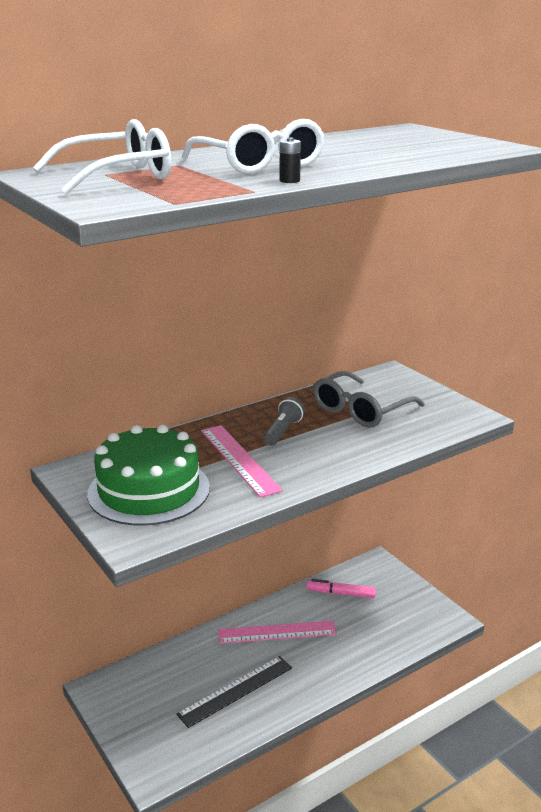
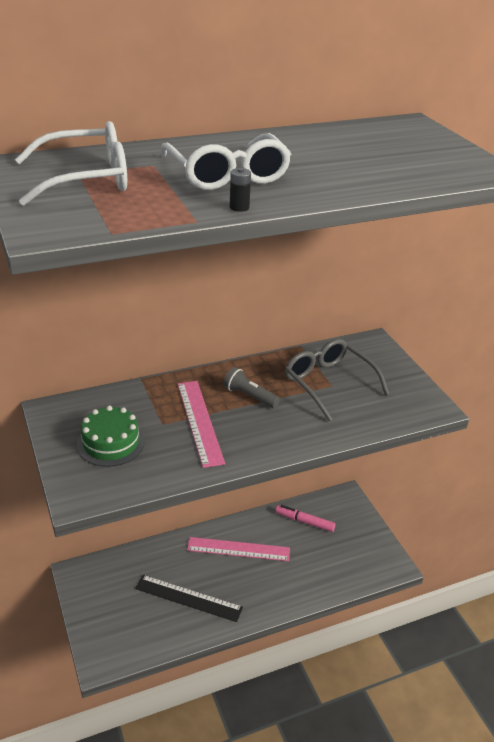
camera: 10 degrees right, 10 degrees up
green cake [87,425,210,526] -> green cake [77,405,145,467], size x0.62
black ruler [176,656,292,728] -> black ruler turned 45 degrees clockwise [135,575,243,622]
grey flashlight [264,397,305,446] -> grey flashlight turned 90 degrees counterclockwise [224,367,280,408]
grey glasses [313,371,425,428] -> grey glasses turned 90 degrees clockwise [285,339,389,421]

